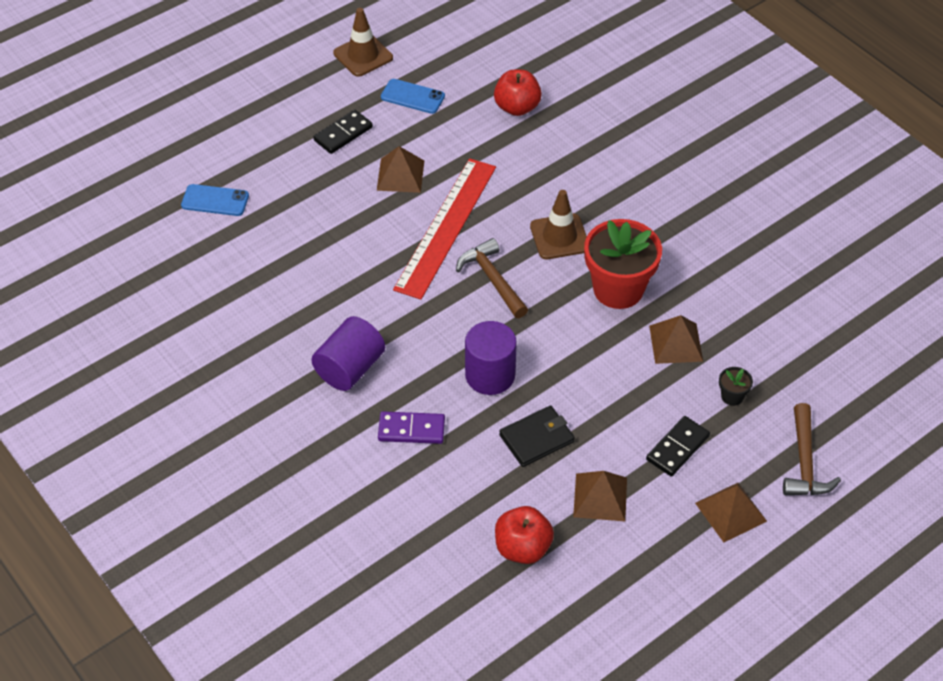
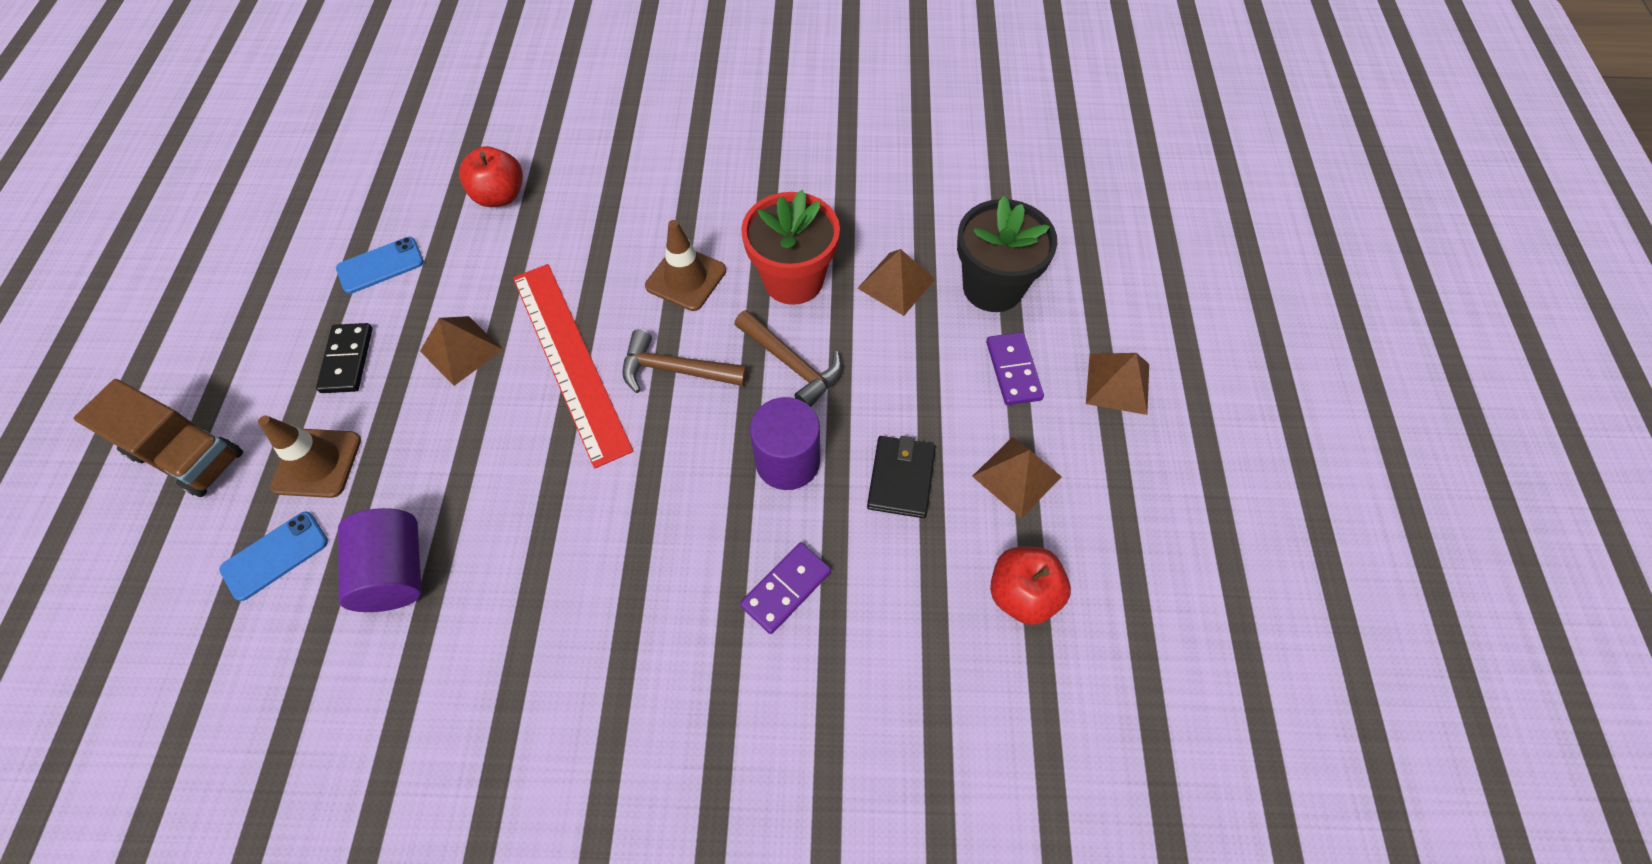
camera: 50 degrees left, 10 degrees up
purple cylinder [311,316,385,391] -> purple cylinder moved to [338,508,421,612]
brown traffic cone [333,8,393,77] -> brown traffic cone moved to [258,415,361,498]
black domino [646,416,710,476] -> purple domino [986,332,1044,405]
black flower pot [719,367,753,406] -> black flower pot [957,196,1057,312], size x2.39
brown hammer [783,403,841,495] -> brown hammer moved to [734,310,842,407]
none -> brown truck [74,379,243,497]

